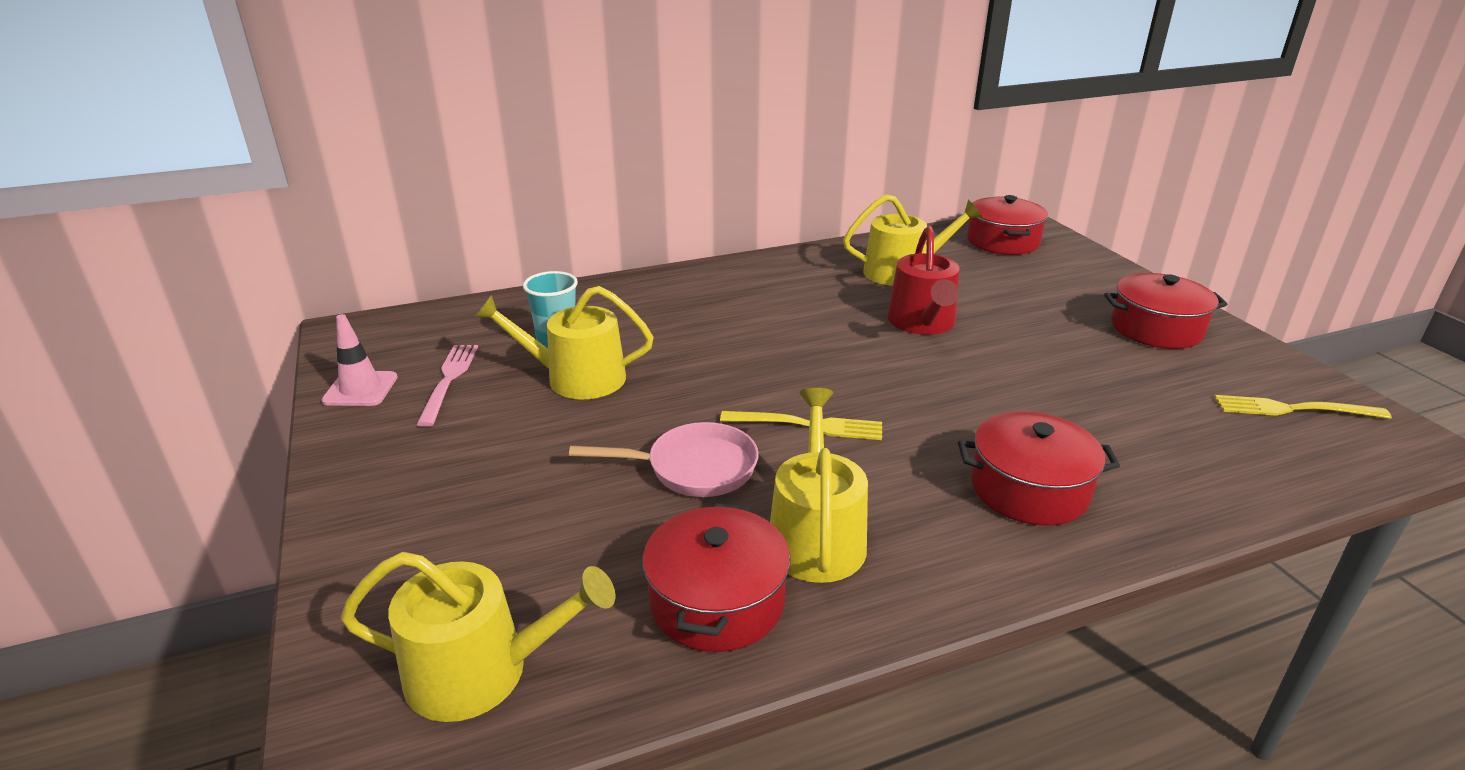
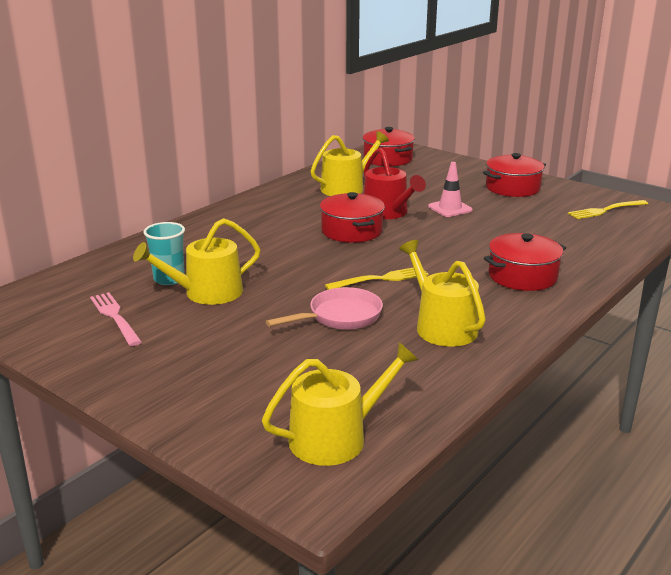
camera: 30 degrees left, 5 degrees down
pink traffic cone [321,314,398,406] -> pink traffic cone moved to [428,162,473,217]
red pot [642,503,791,652] -> red pot moved to [320,192,385,243]

